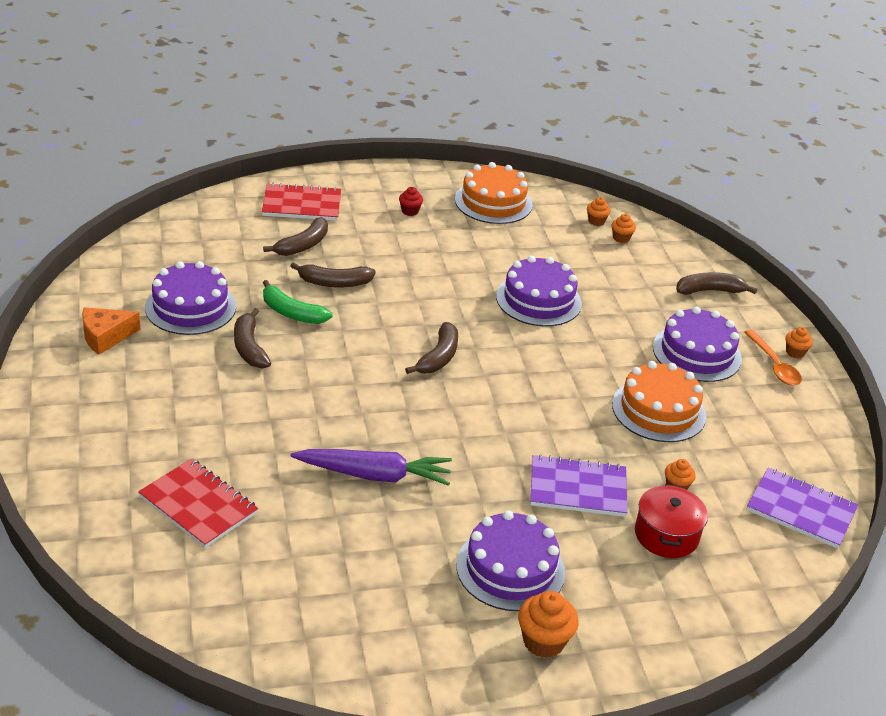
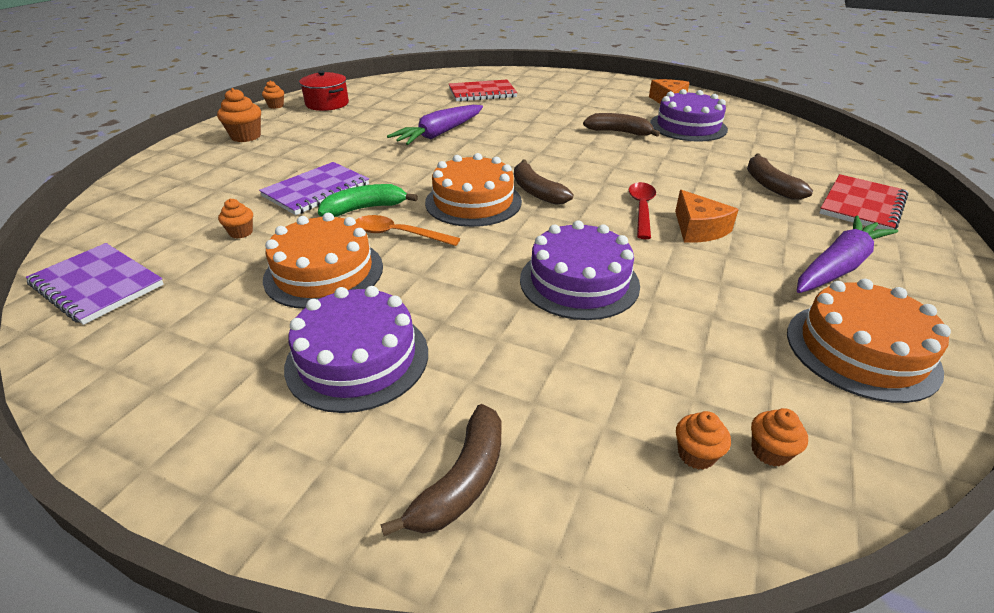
camera: 130 degrees right, 0 degrees up
green banana [263,280,333,324] -> green banana moved to [318,184,418,217]
brown banana [290,262,376,287] -> none
red cupcake [399,187,423,216] -> purple carrot [797,215,898,293]
purple cake [456,510,565,611] -> none
red pot [635,484,708,558] -> red pot moved to [299,71,349,111]
orange spoon [744,330,802,385] -> orange spoon moved to [356,215,460,246]
purple notebook [746,467,858,549] -> purple notebook turned 60 degrees clockwise [26,243,164,325]
orange cupcake [786,327,813,359] -> orange cupcake moved to [262,80,284,109]
none -> orange cake [425,153,522,227]
none -> red spoon [629,182,656,239]
none -> orange cheese [675,190,739,243]

